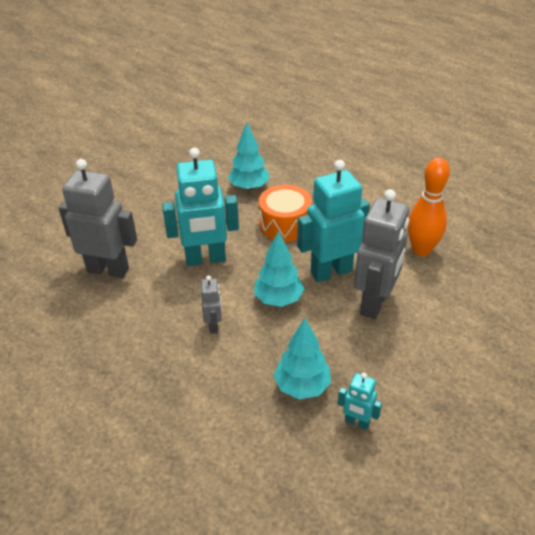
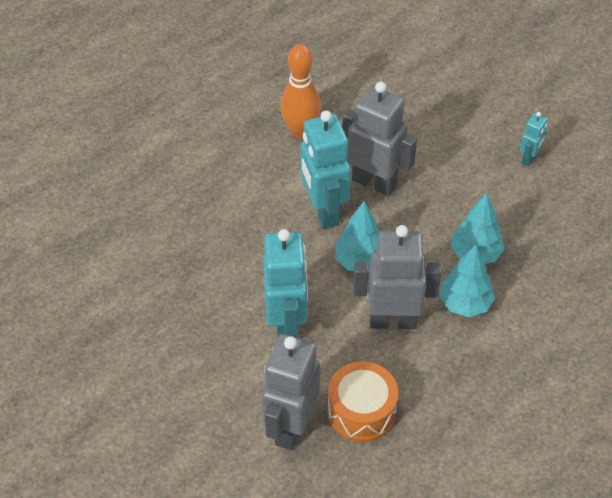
camera: 85 degrees left, 10 degrees up
grey robot [201,276,222,334] -> grey robot [353,225,441,329], size x2.09
turquoise tree [228,122,269,191] -> turquoise tree moved to [440,245,495,317]
orange drum [259,185,312,242] -> orange drum moved to [328,361,398,442]
turquoise robot [338,372,382,430] -> turquoise robot moved to [520,112,548,166]

